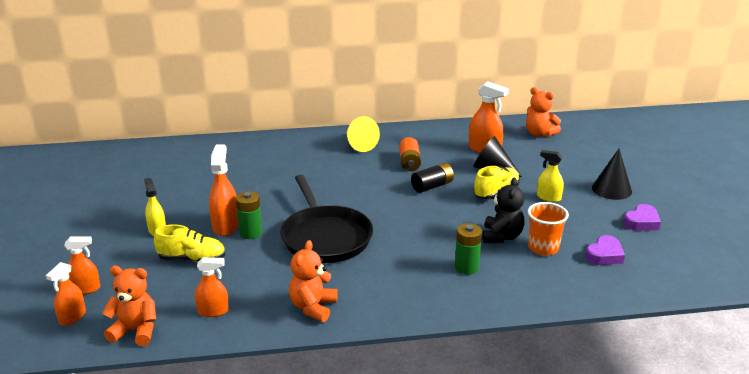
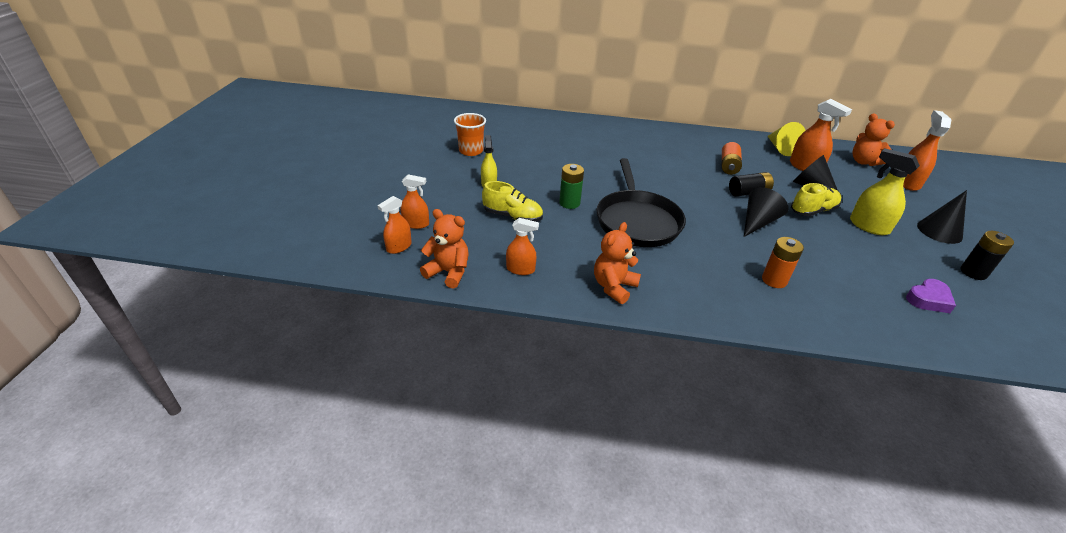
camera: 15 degrees right, 10 degrees up
orange spray bottle [209,144,238,236] -> orange spray bottle moved to [903,110,951,191]
yellow cone [347,116,380,152] -> yellow cone moved to [768,122,806,156]
green battery [455,223,482,275] -> orange battery [762,237,804,288]
black teddy bear [482,178,525,243] -> none
orange cup [528,202,569,256] -> orange cup moved to [454,113,486,156]
yellow spray bottle [537,150,564,202] -> yellow spray bottle [850,148,920,235], size x1.54
purple heart [623,204,661,231] -> black battery [960,231,1014,280]
none -> black cone [744,187,789,237]

